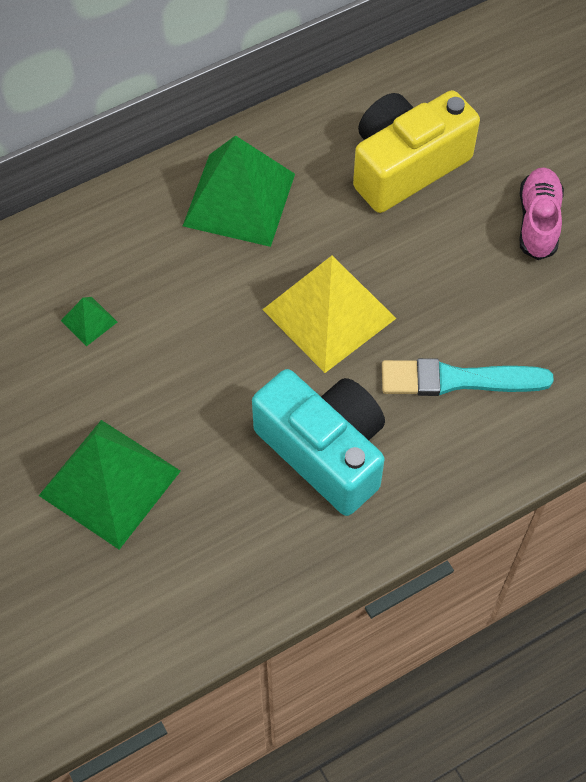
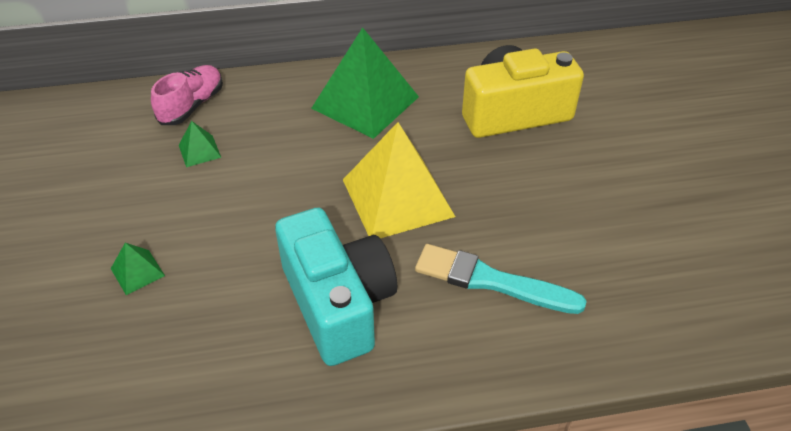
camera: 20 degrees right, 15 degrees down
green pyramid [39,420,181,550] -> green pyramid [111,243,165,295], size x0.43
pink shoe [520,167,564,260] -> pink shoe moved to [151,65,223,125]

